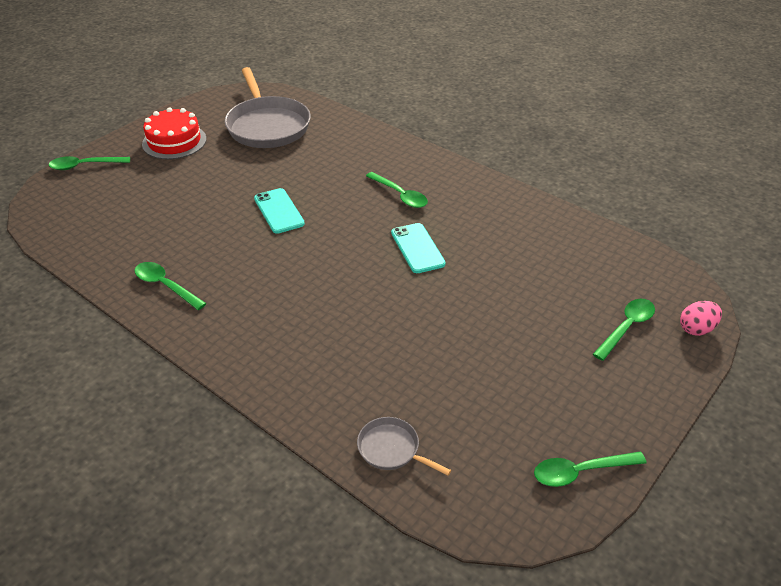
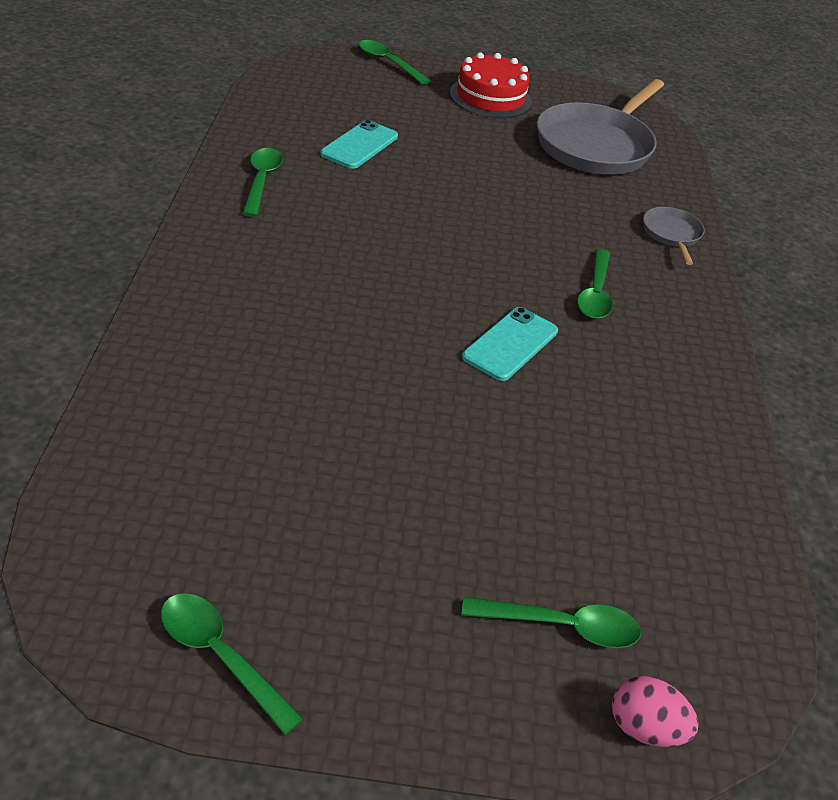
camera: 50 degrees right, 0 degrees up
turquoise phone [254,188,305,234] -> turquoise phone moved to [321,120,398,169]
grey pan [357,417,451,476] -> grey pan moved to [643,207,705,265]

